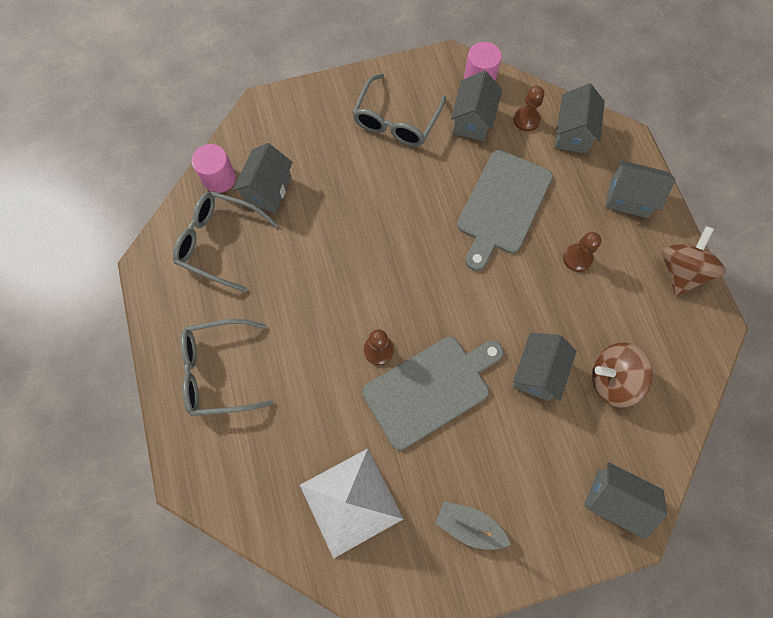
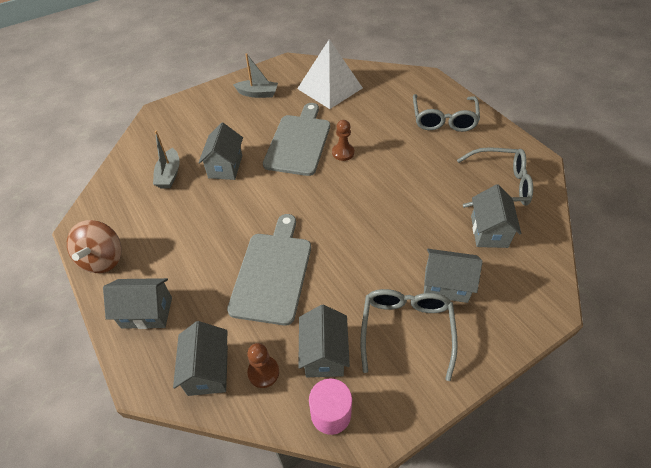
camera: 165 degrees right, 20 degrees down
grey glasses [181,319,273,416] -> grey glasses turned 120 degrees clockwise [413,94,480,132]
pink cylinder [192,144,236,193] -> none
grey cutting board [362,337,504,450] -> grey cutting board turned 150 degrees clockwise [263,103,330,176]
brown pawn [563,232,601,272] -> none
grey house [584,462,667,539] -> grey house moved to [424,249,483,303]
brown spinning top [592,343,653,407] -> grey boat [153,131,180,188]

